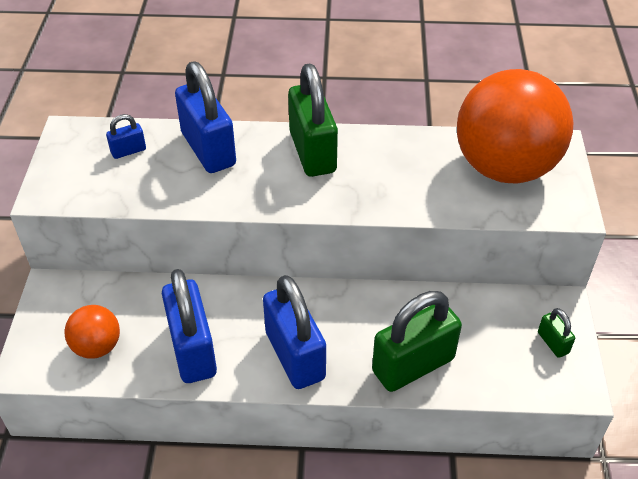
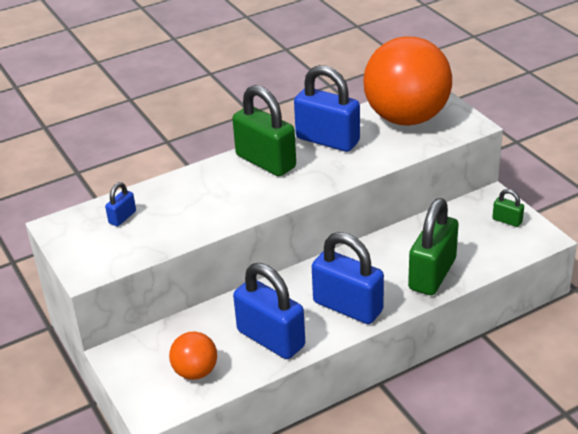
camera: 30 degrees left, 10 degrees down
blue padlock [175,61,236,173] -> blue padlock moved to [294,65,360,152]

